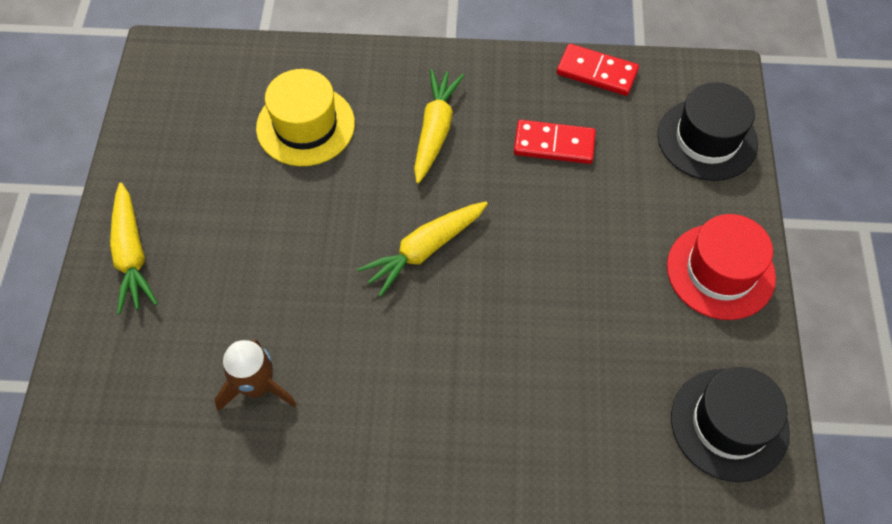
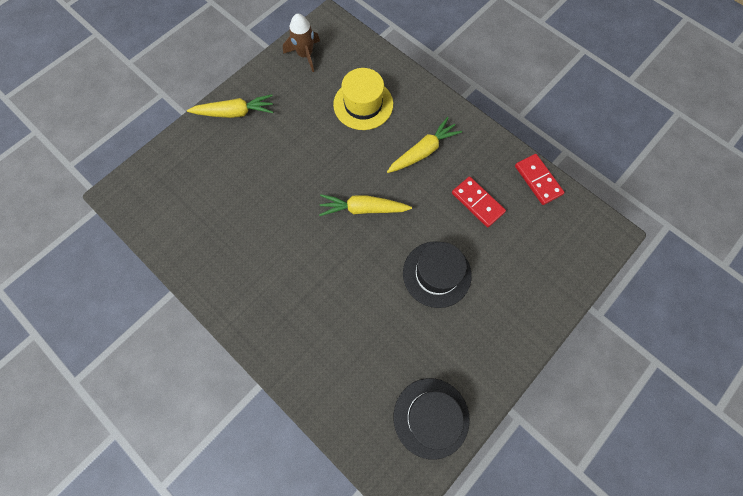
camera: 40 degrees right, 10 degrees up
yellow carrot [110,183,158,314] -> yellow carrot turned 120 degrees counterclockwise [187,94,273,118]
brown rocket [214,340,297,412] -> brown rocket moved to [283,14,320,72]
black hat [658,82,758,181] -> black hat moved to [403,241,472,308]
red hat [667,214,776,320] -> none

